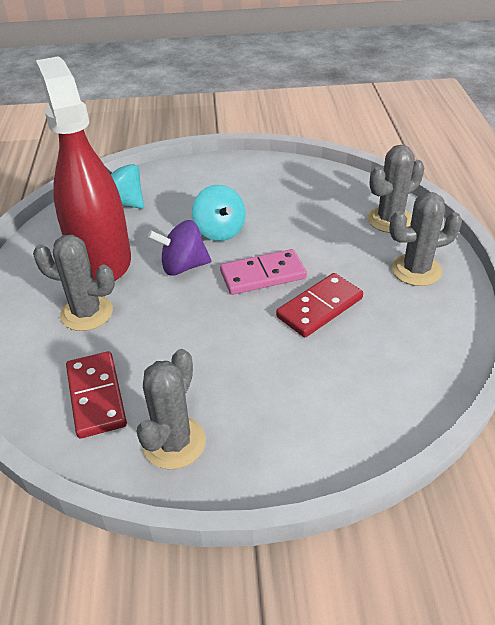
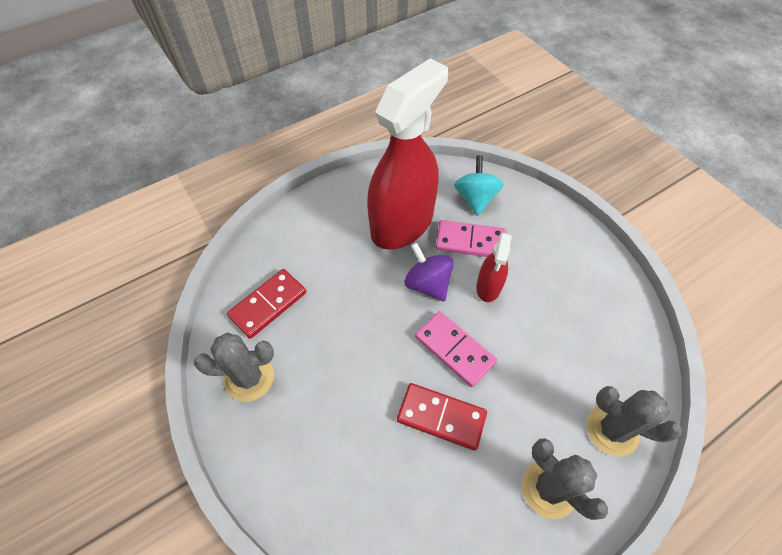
camera: 60 degrees right, 15 degrees up
grey cactus [33,234,115,331] -> none
turquoise spinning top [192,185,246,241] -> red spray bottle [476,233,512,302]
none -> pink domino [436,220,506,257]

